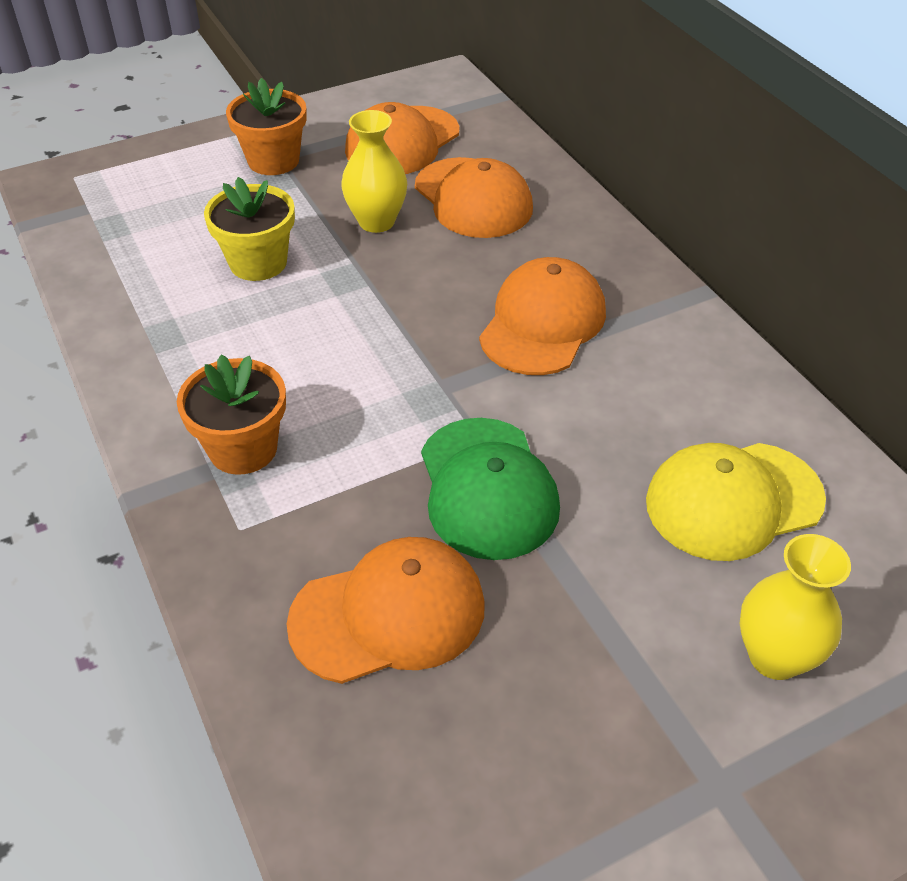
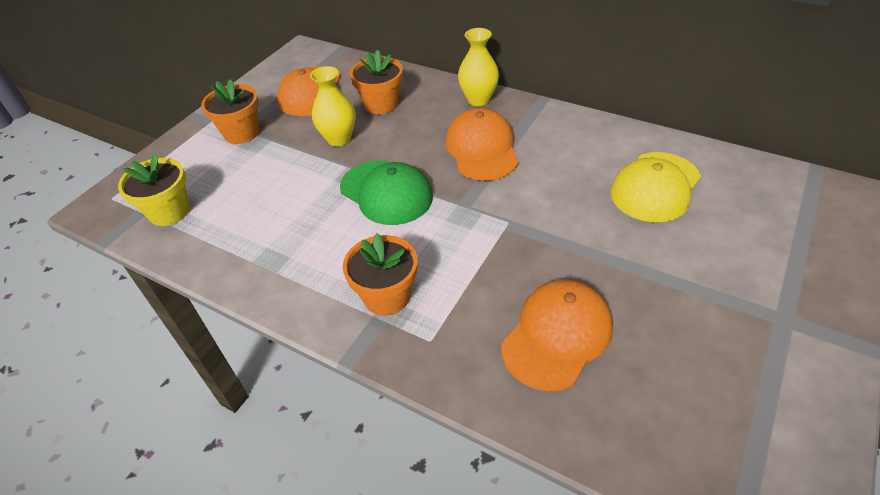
camera: 30 degrees left, 0 degrees up
yellow flower pot [204,177,295,281] -> yellow flower pot moved to [118,154,190,226]
orange cap [415,157,533,238] -> orange flower pot [350,50,403,114]
green cap [421,418,560,560] -> green cap moved to [340,160,433,225]
yellow vase [740,534,851,680] -> yellow vase moved to [458,28,499,106]

